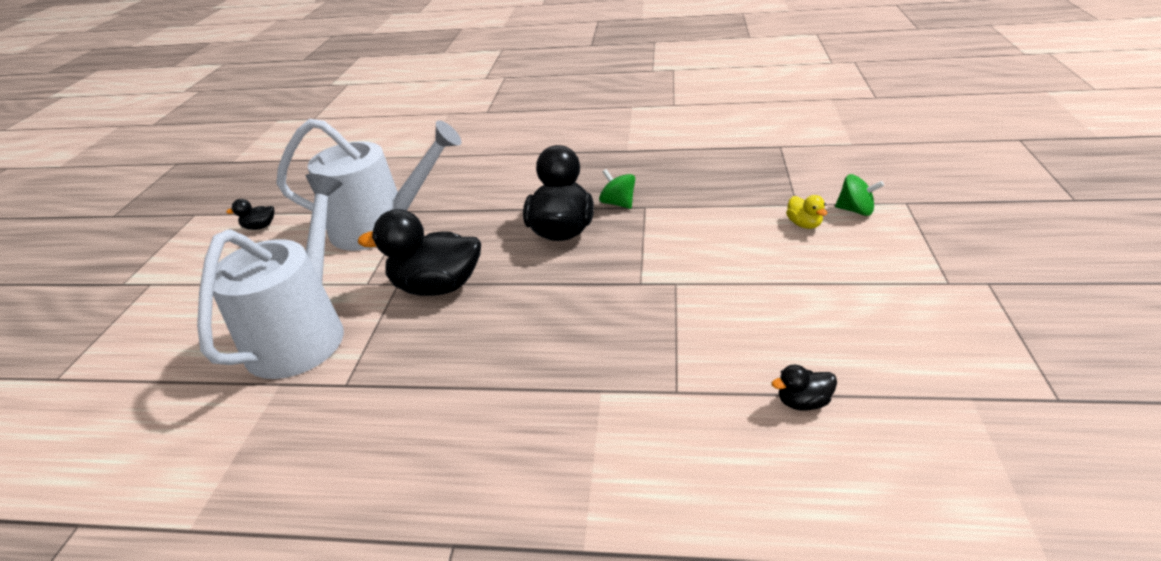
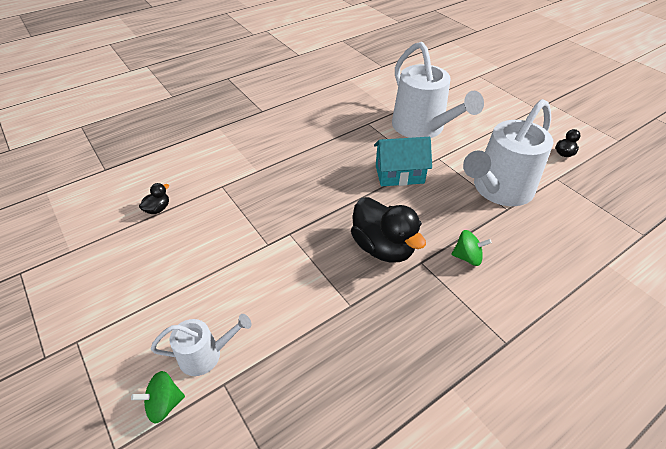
camera: 135 degrees right, 10 degrees up
black duck [358,209,481,296] -> turquoise house [374,137,432,186]
green spinning top [599,169,635,209] -> green spinning top moved to [451,230,492,266]
yellow duck [786,195,827,229] -> white watering can [151,314,251,376]

